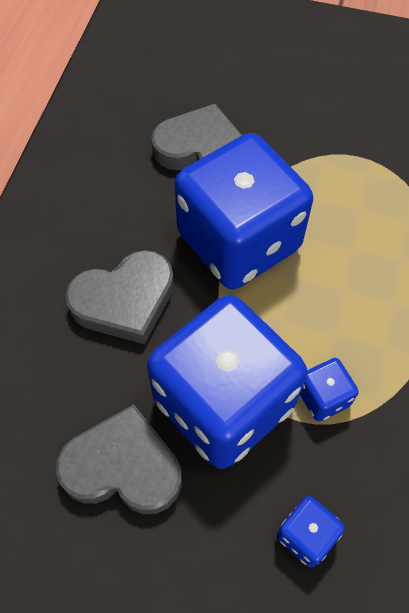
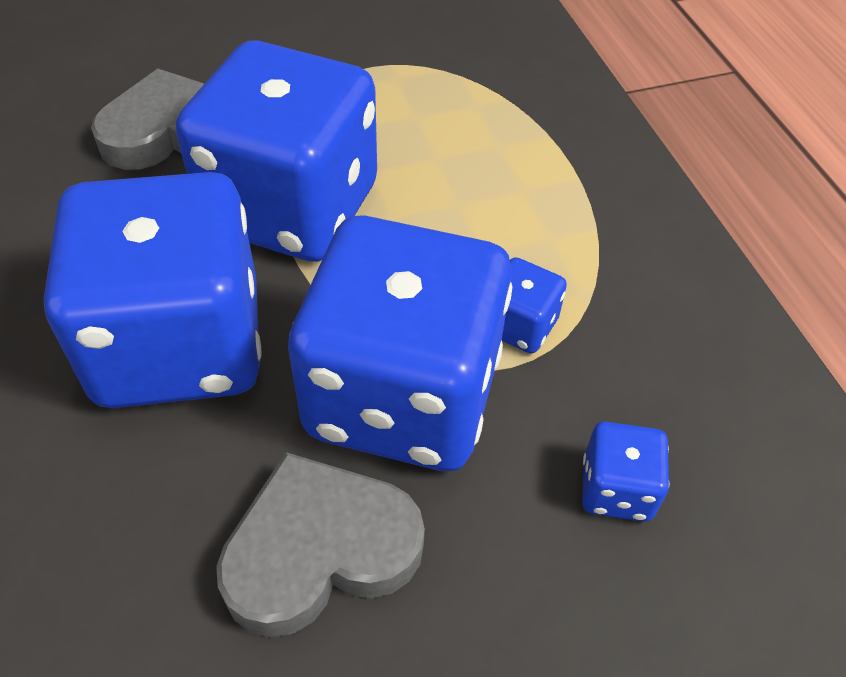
camera: 35 degrees left, 10 degrees down
grey heart [65,250,174,344] -> blue dice [44,172,261,408]

